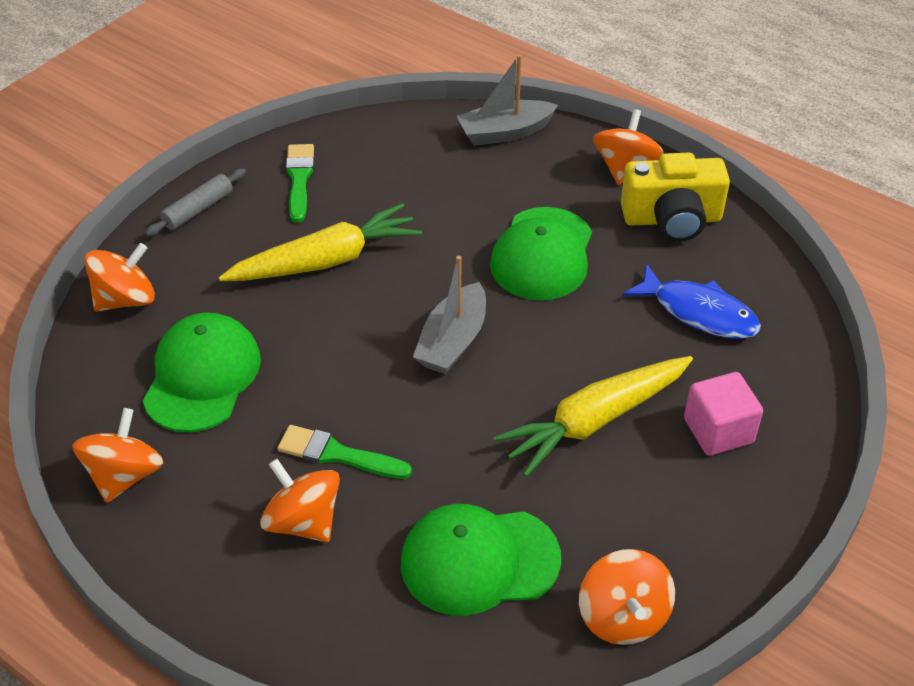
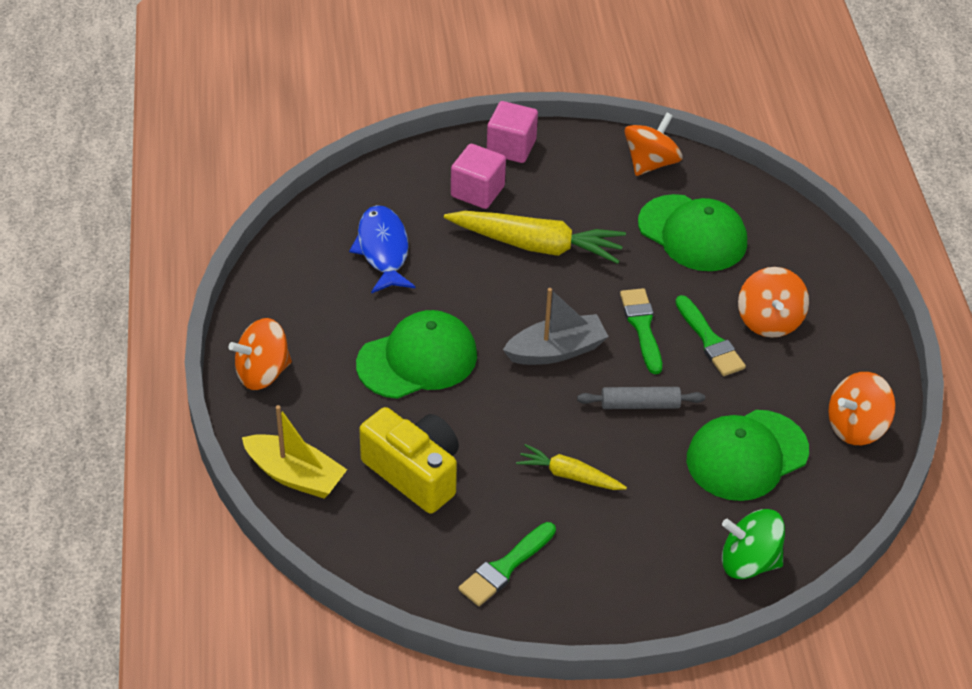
camera: 135 degrees left, 0 degrees up
orange spinning top [84,243,155,312] -> green spinning top [722,509,785,579]
grey rolling pin [145,168,246,237] -> grey rolling pin moved to [577,387,705,409]
yellow carrot [219,203,422,281] -> yellow carrot [516,444,627,490], size x0.55
grey boat [457,54,558,146] -> yellow boat [242,405,347,498]
yellow camera [621,153,730,242] -> yellow camera moved to [359,407,459,514]
none -> pink cube [487,101,538,163]
none -> green brush [620,288,662,374]

